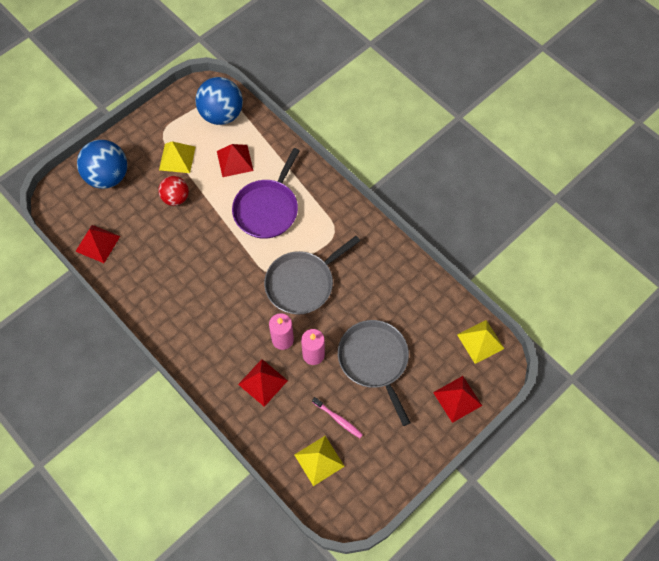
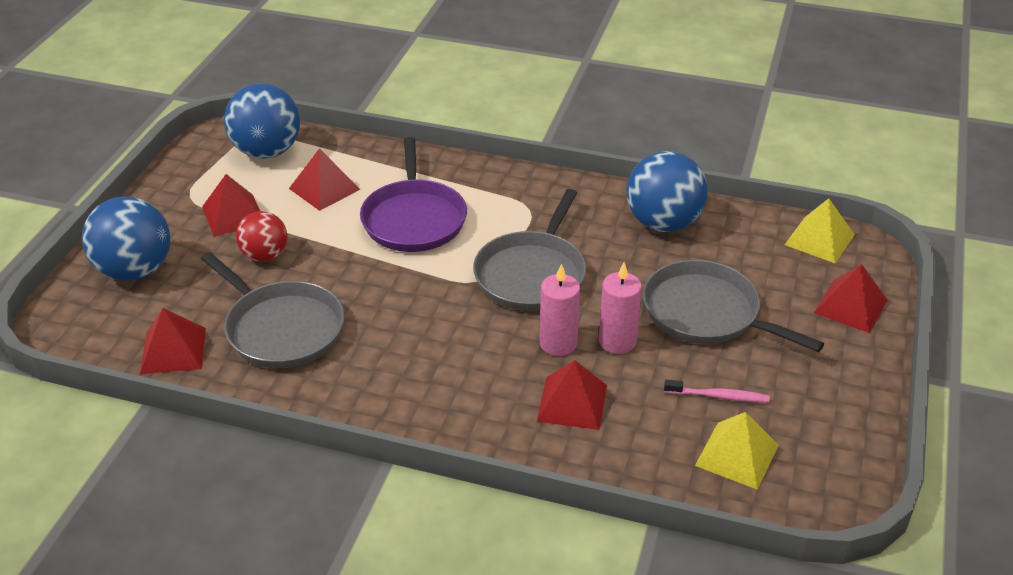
camera: 30 degrees left, 25 degrees down
yellow pyramid [159,141,195,173] -> red pyramid [202,174,260,236]
none -> grey pan [201,252,345,368]
none -> blue ball [626,151,708,232]

